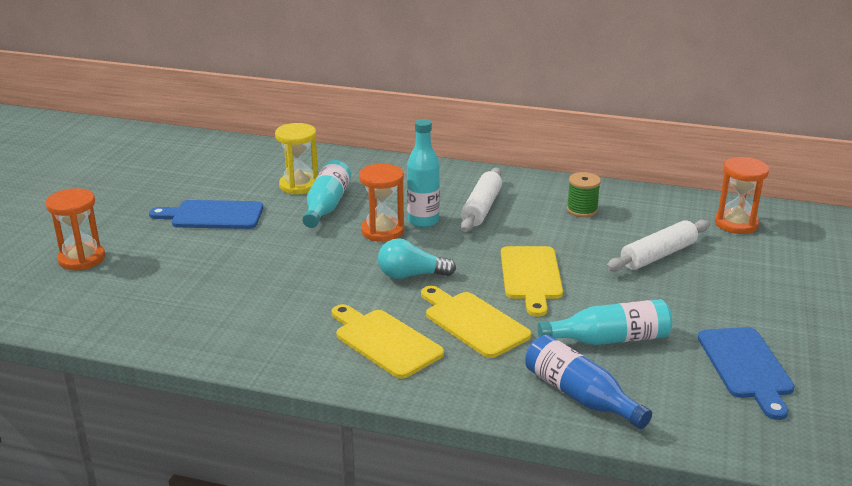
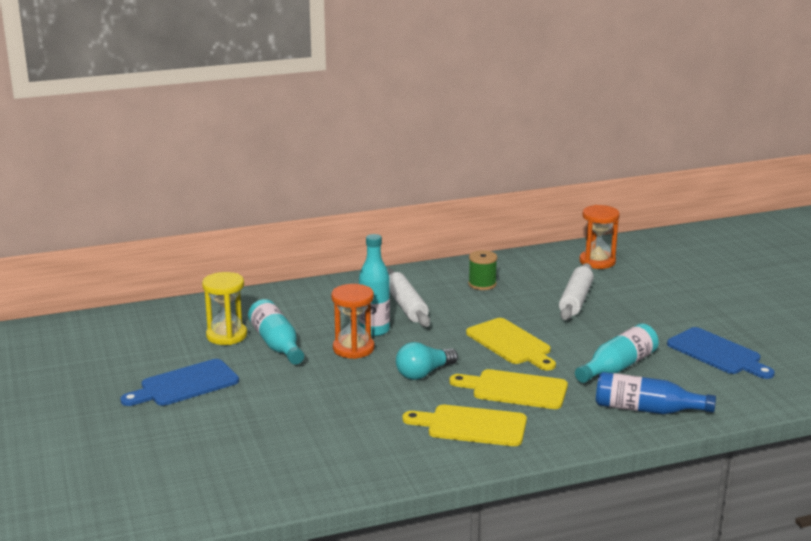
camera: 35 degrees left, 5 degrees down
orange hourglass [46,188,105,270] -> none

